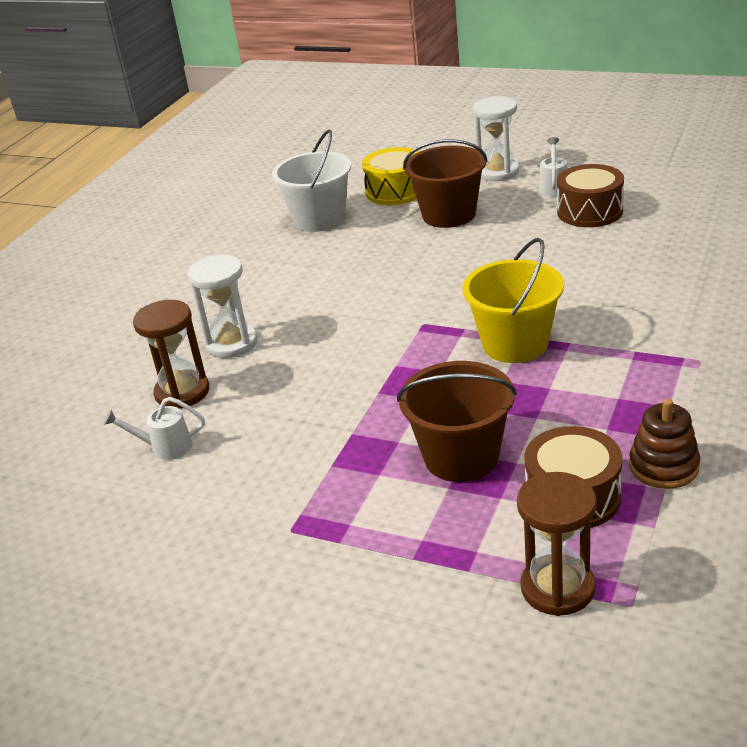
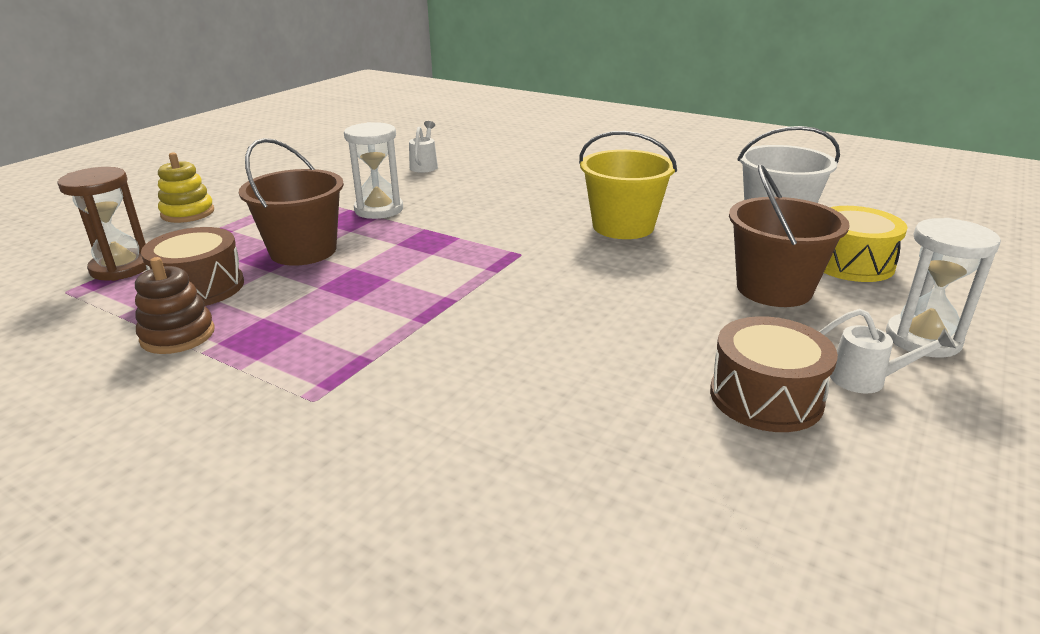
camera: 95 degrees right, 5 degrees down
brown hourglass [133,300,209,409] -> none
white hourglass [188,254,257,358] -> white hourglass moved to [344,122,403,219]
yellow bucket [462,238,564,363] -> yellow bucket moved to [579,131,677,239]
none -> yellow stacking toy [158,153,214,223]

